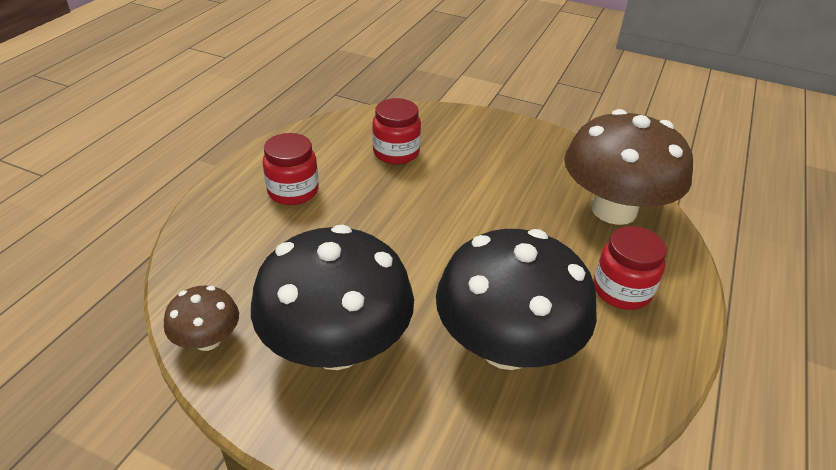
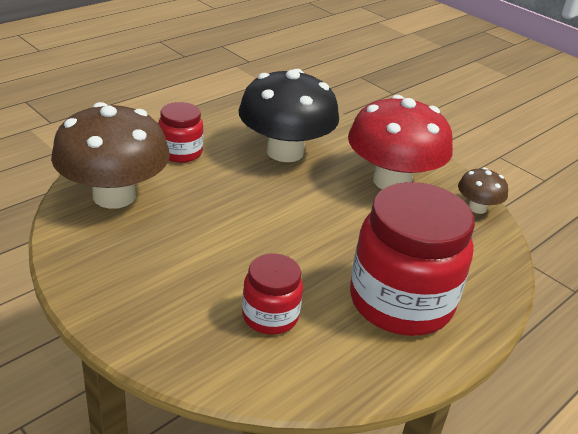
camera: 160 degrees left, 5 degrees down
black mushroom [251,225,414,370] -> red mushroom [348,95,453,190]
red jar [263,133,319,205] -> red jar [350,182,475,336], size x1.94

